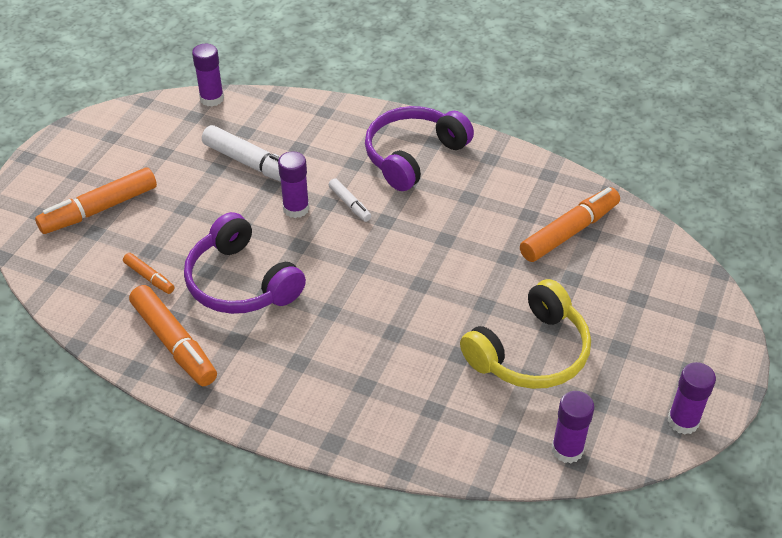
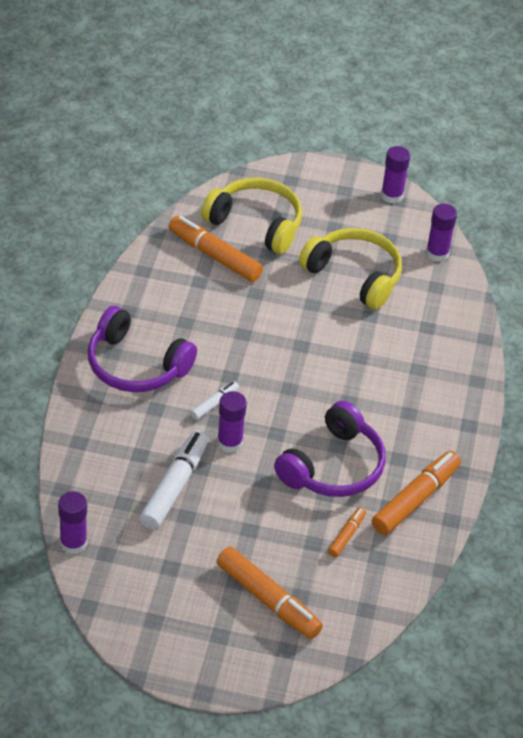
camera: 105 degrees left, 0 degrees up
none -> yellow headphones [201,177,302,254]

